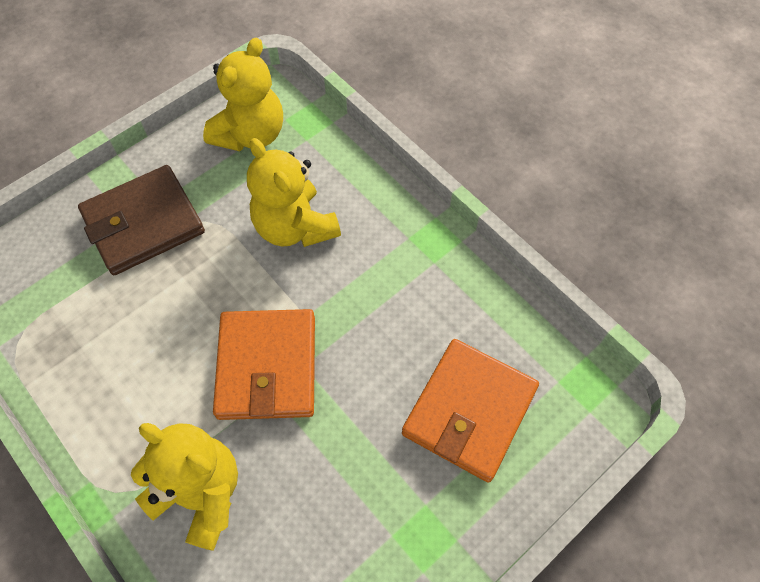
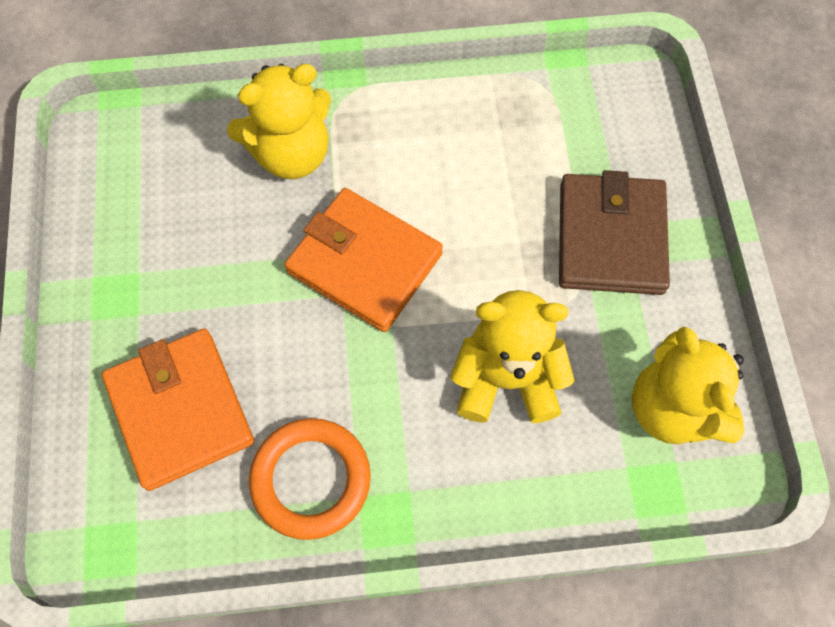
camera: 125 degrees right, 5 degrees up
none -> orange ring [249,418,371,540]

